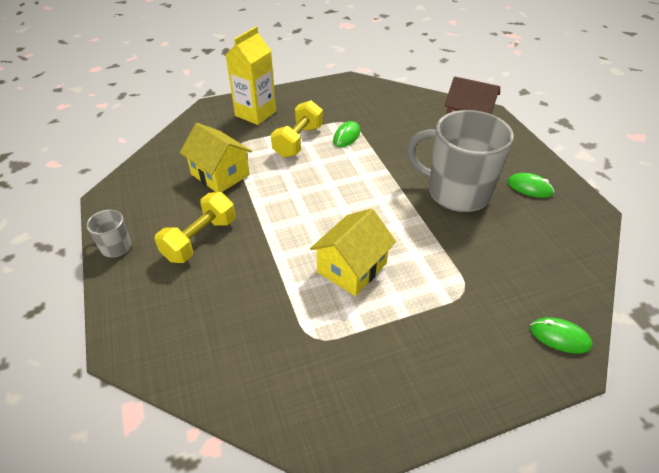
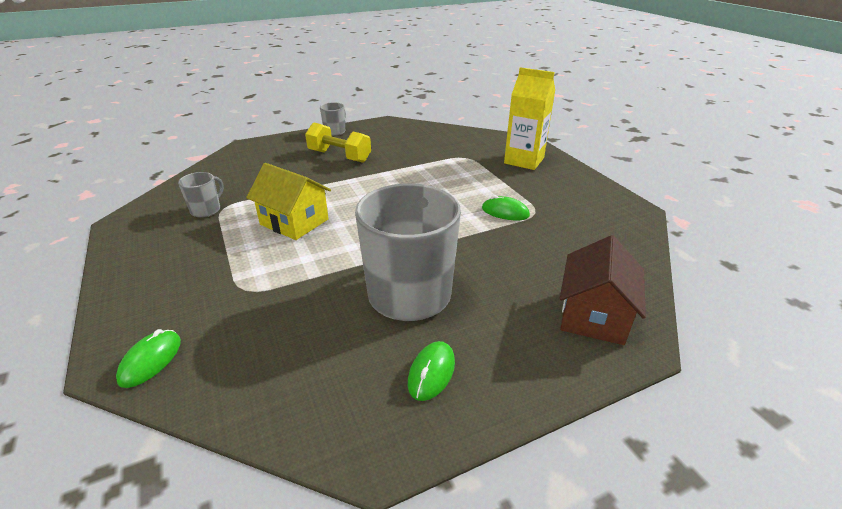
camera: 85 degrees right, 10 degrees down
yellow house [180,123,252,192] -> none
yellow dumbbell [271,100,323,158] -> none
none -> grey mug [178,172,224,218]

